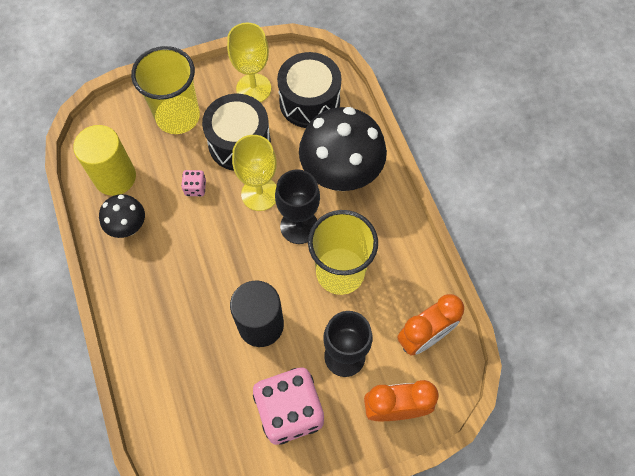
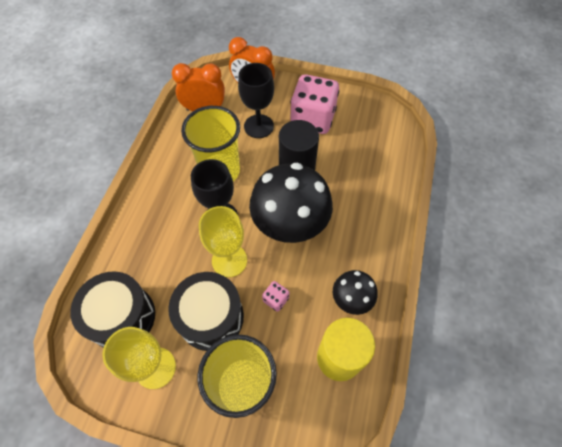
camera: 145 degrees left, 5 degrees down
black mushroom [299,107,387,191] -> black mushroom moved to [249,163,333,243]

